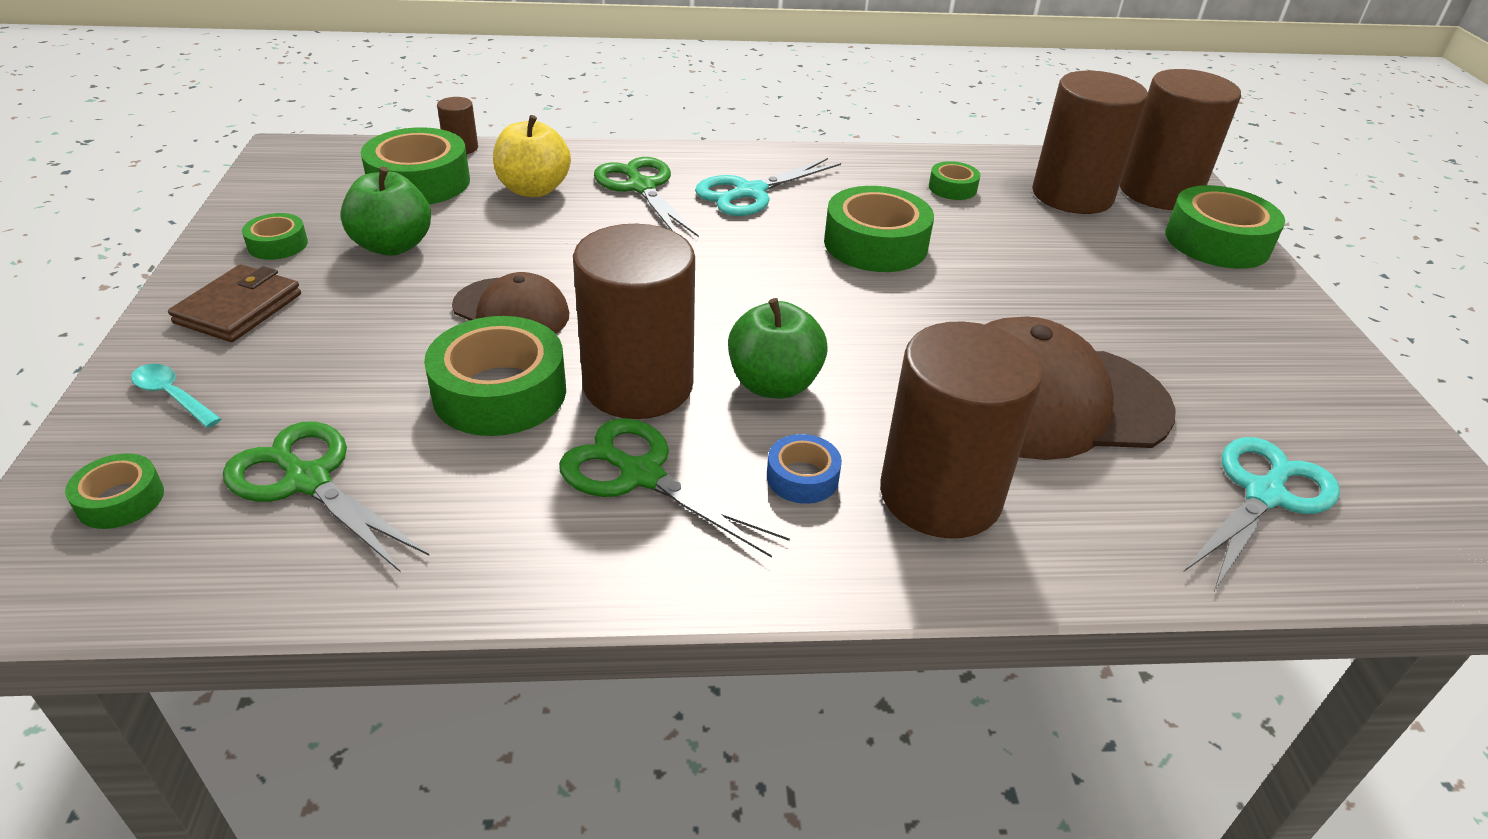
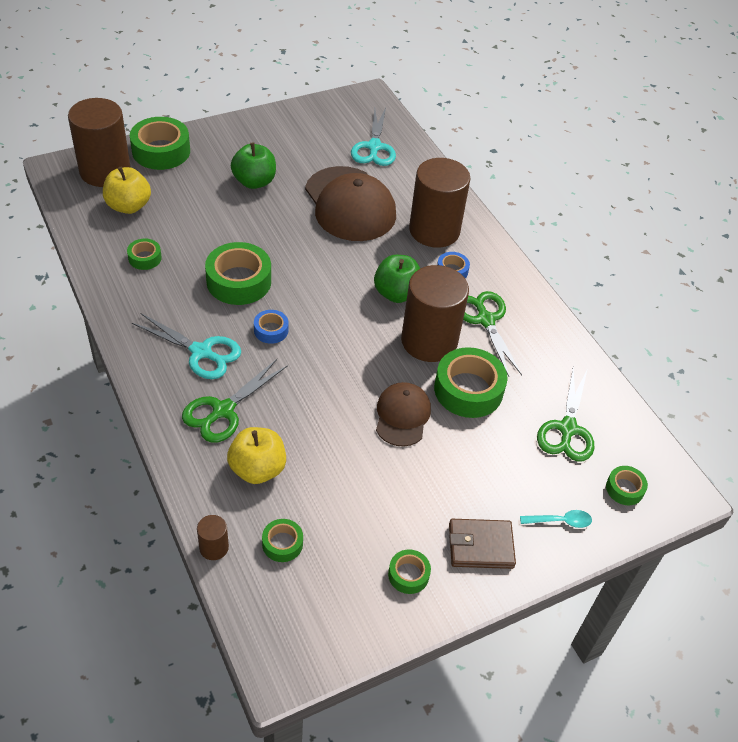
camera: 115 degrees left, 10 degrees up
turquoise spoon [131,364,221,428] -> turquoise spoon turned 105 degrees counterclockwise [520,510,592,528]
green apple [340,167,431,256] -> green apple moved to [231,142,276,189]
green tape [361,127,470,205] -> green tape [262,519,303,562], size x0.51
green scissors [559,418,790,558] -> green scissors turned 150 degrees clockwise [463,291,522,377]
brown cylinder [1032,71,1148,214] -> yellow apple [103,167,151,214]
turquoise scissors [1184,437,1340,591] -> turquoise scissors turned 105 degrees counterclockwise [351,108,396,166]
none -> blue tape [254,310,288,344]

